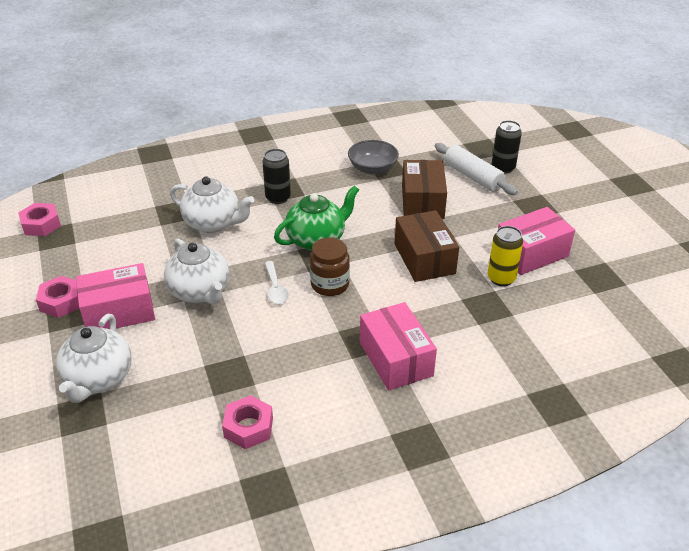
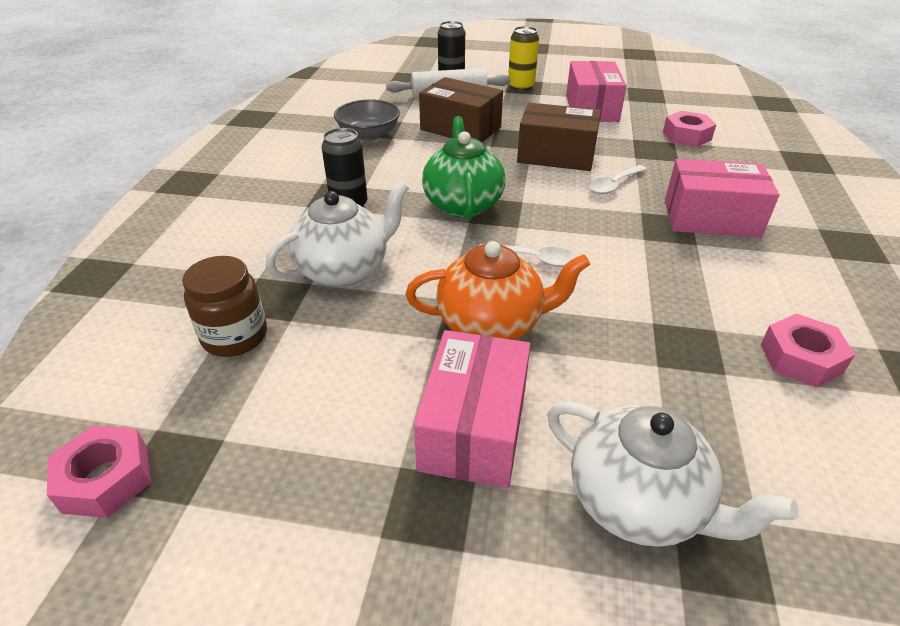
camera: 60 degrees left, 0 degrees up
pink nut [36,276,79,318] -> pink nut moved to [663,111,716,147]
white teapot [164,239,230,305] -> orange teapot [406,241,590,340]
brown jar [310,237,350,296] -> brown jar moved to [182,256,267,357]
yellow can [487,226,523,286] -> yellow can moved to [508,26,539,91]
none -> white spoon [589,165,647,194]

